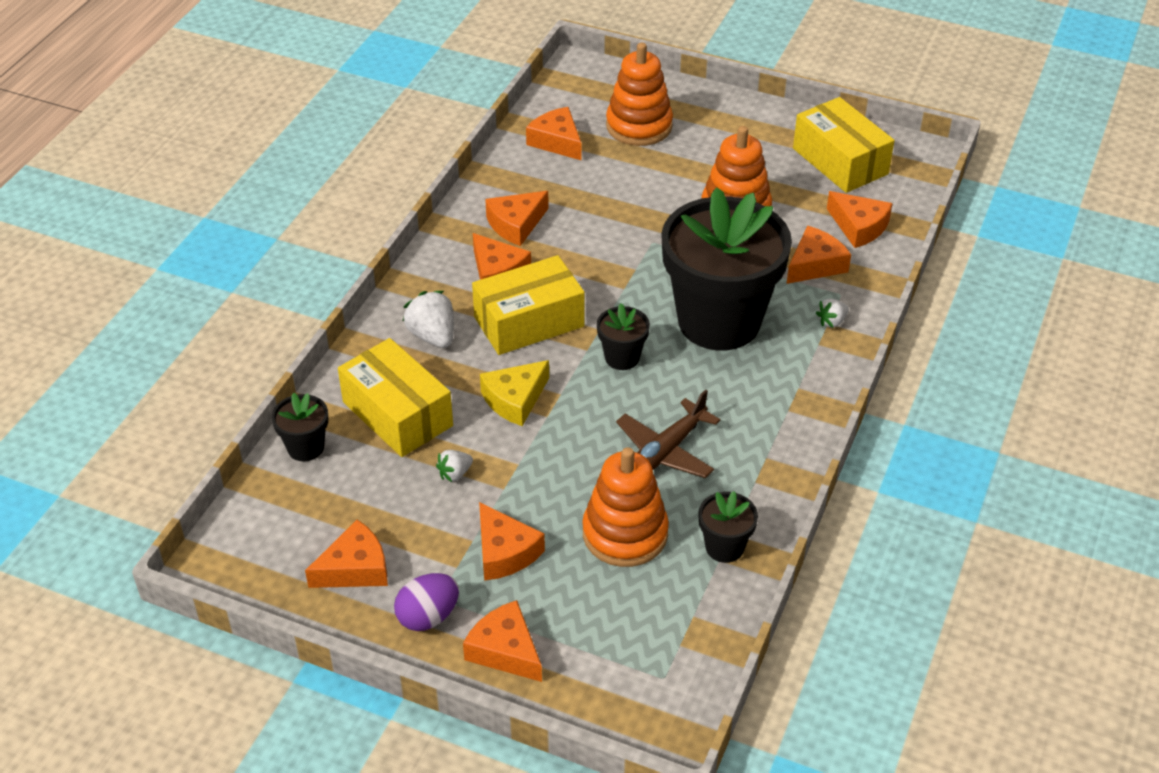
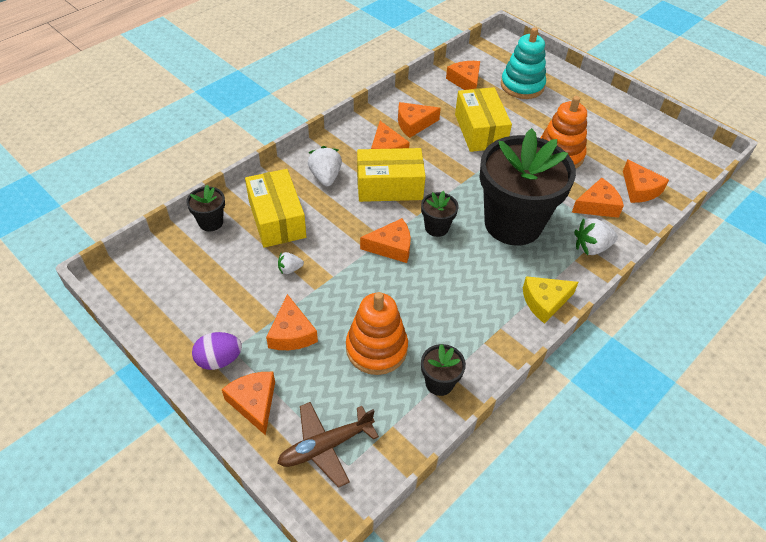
camera: 20 degrees right, 5 degrees up
orange cheese [305,520,388,588] -> orange cheese moved to [360,218,411,263]
yellow cheese [480,360,549,426] -> yellow cheese moved to [523,276,579,324]
orange stacking toy [606,43,673,146] -> turquoise stacking toy [501,27,546,99]
brown plane [616,389,720,478] -> brown plane moved to [277,402,379,488]
yellow box [793,97,895,193] -> yellow box moved to [455,87,512,152]
white strawberry [816,298,849,328] -> white strawberry [574,218,618,255], size x1.73

